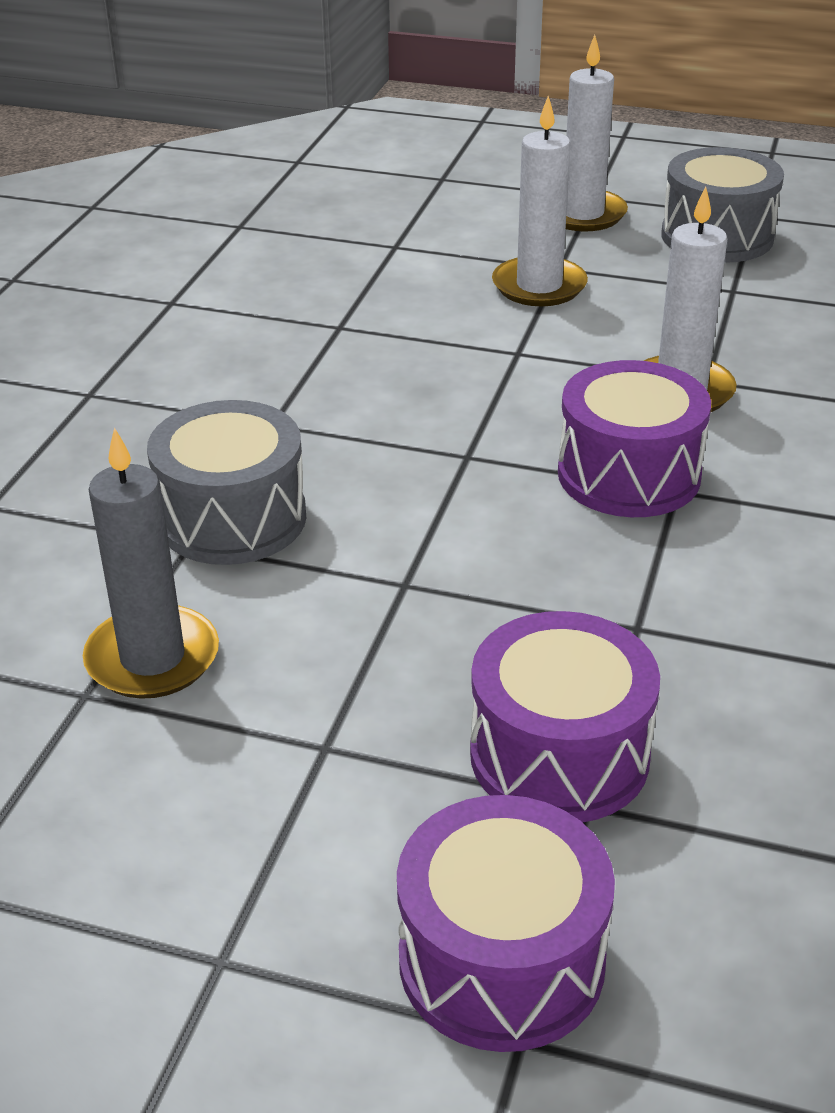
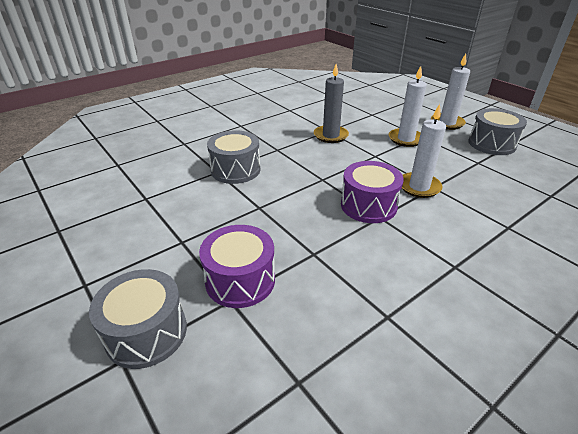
camera: 35 degrees right, 0 degrees up
grey candle [83,427,219,699] -> grey candle moved to [314,64,349,143]
purple drum [397,795,615,1052] -> grey drum [89,269,187,369]

